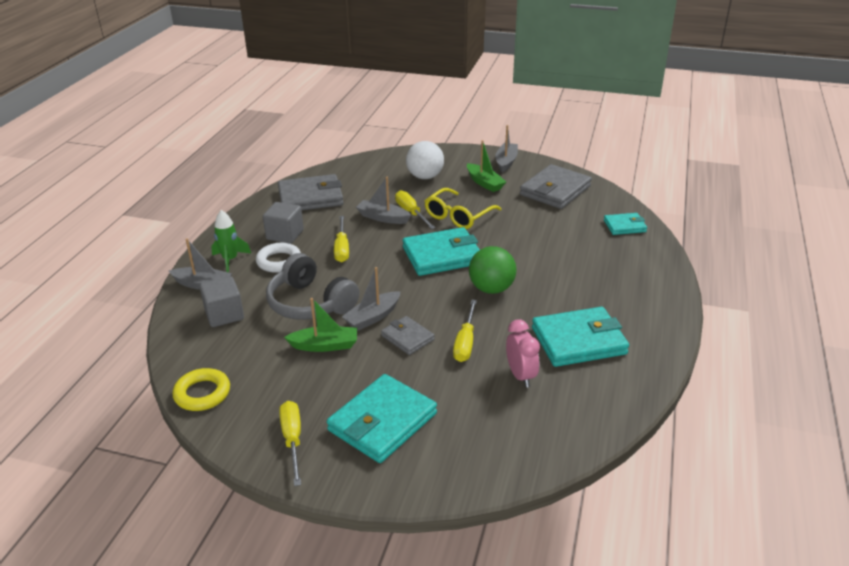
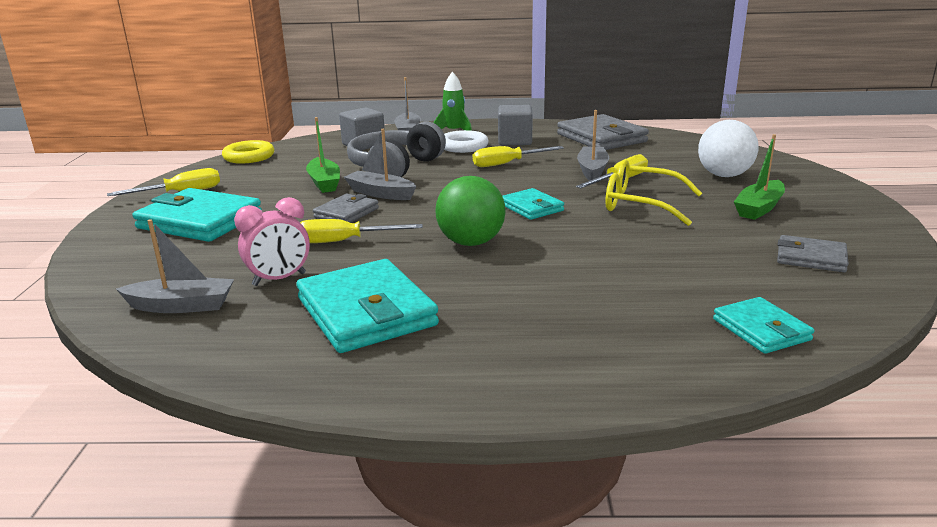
camera: 75 degrees right, 10 degrees down
turquoise wallet [402,227,480,276] -> turquoise wallet [503,188,564,220], size x0.55
grey boat [495,125,518,173] -> grey boat moved to [116,219,234,313]
grey wallet [520,164,592,209] -> grey wallet [777,235,849,272], size x0.55

